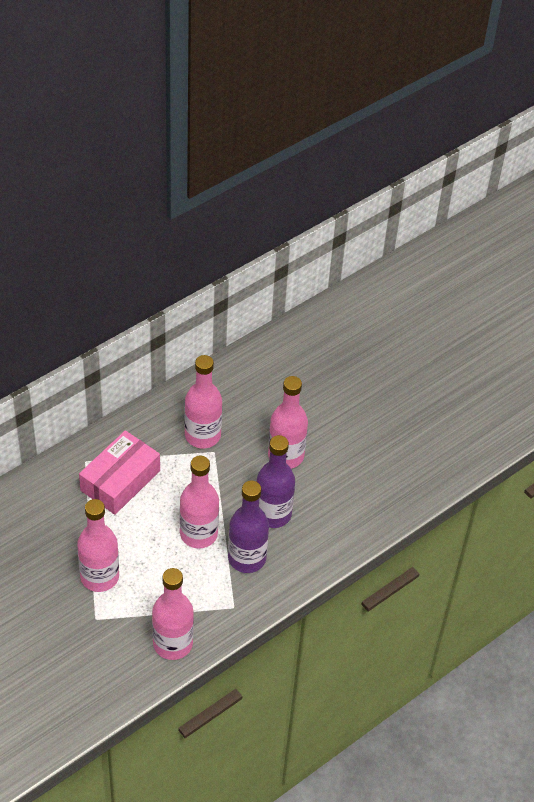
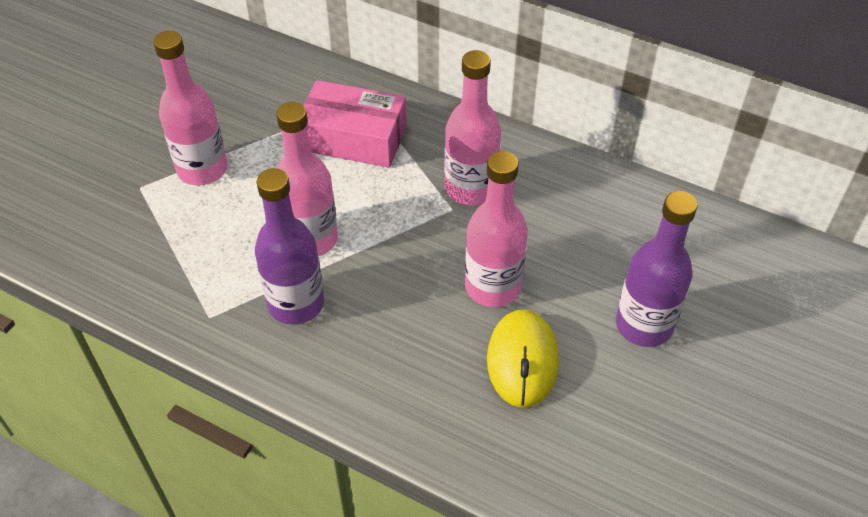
camera: 70 degrees right, 0 degrees up
pink bottle [152,568,194,660] -> none
purple bottle [256,435,295,528] -> purple bottle moved to [616,191,697,347]
none -> yellow mouse [487,309,559,408]

